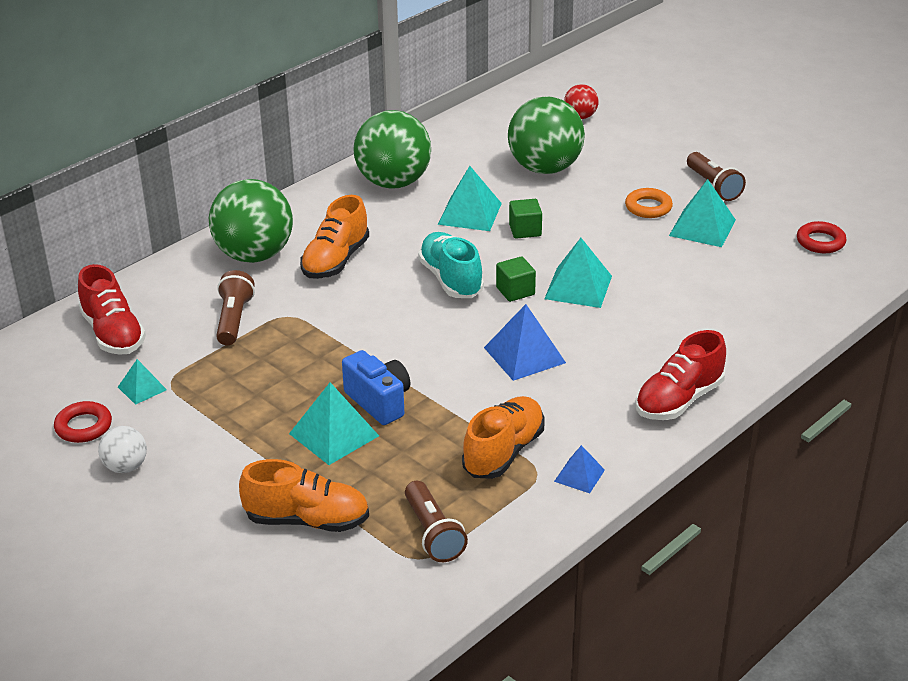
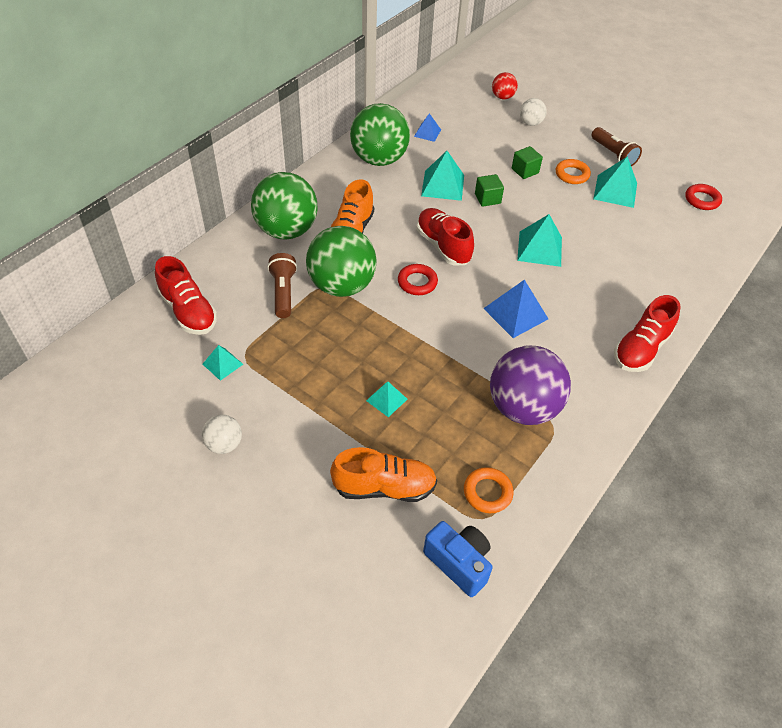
camera: 10 degrees left, 15 degrees up
red ring [54,401,112,443] -> red ring moved to [398,264,438,295]
turquoise pyramid [289,382,379,465] -> turquoise pyramid [366,382,407,417], size x0.58
blue camera [342,350,410,425] -> blue camera moved to [423,521,493,597]
brown flashlight [405,481,468,562] -> orange ring [464,467,513,513]
turquoise shoe [418,232,484,298] -> red shoe [416,208,474,266]
orange shoe [462,396,545,479] -> purple ball [490,346,571,425]
green cube [496,256,536,302] -> green cube moved to [512,146,543,179]
green ball [508,96,585,174] -> green ball moved to [306,226,377,297]
blue pyramid [554,445,605,493] -> blue pyramid moved to [414,113,441,142]
none -> white ball [520,98,547,126]

